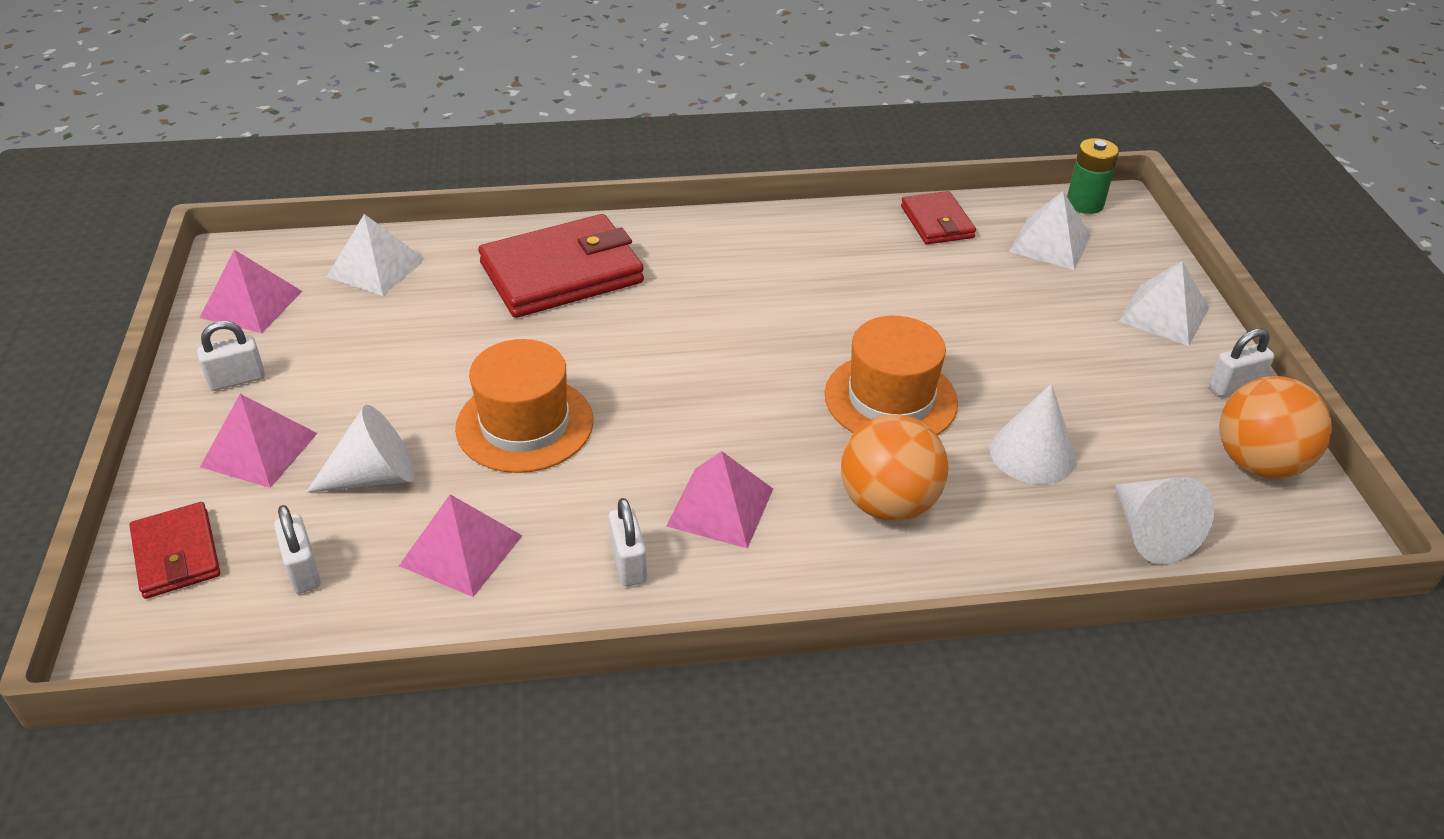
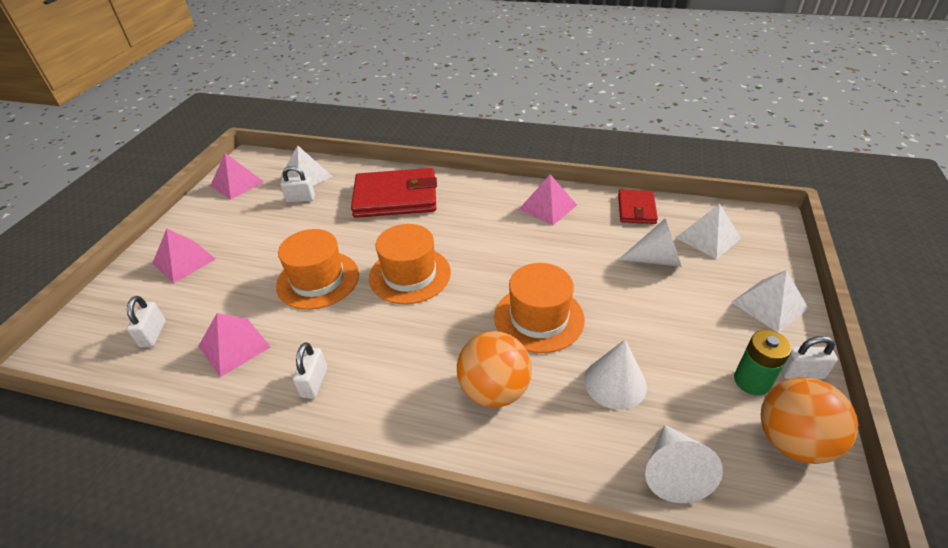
camera: 25 degrees right, 0 degrees up
red wallet [130,502,220,599] -> none
white padlock [197,321,265,391] -> white padlock moved to [280,166,315,202]
white cone [306,405,415,493] -> white cone moved to [618,219,682,267]
pink pyramid [666,451,773,549] -> pink pyramid moved to [519,174,577,225]
green battery [1067,138,1119,214] -> green battery moved to [734,330,792,395]
none -> orange hat [369,224,451,304]

